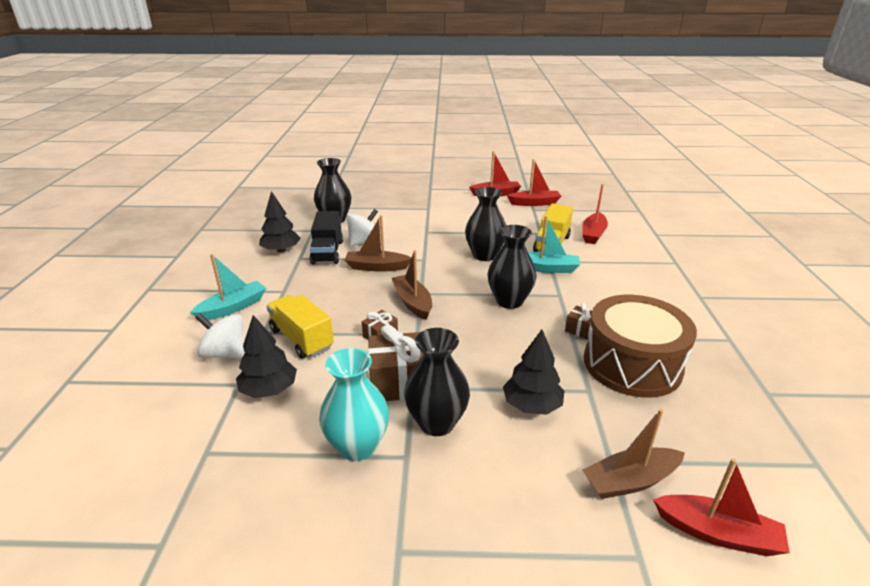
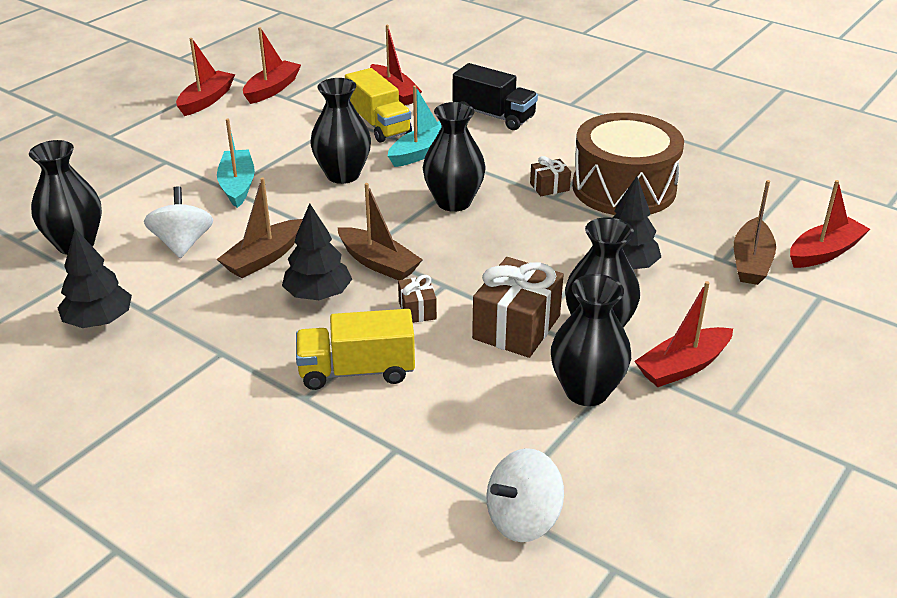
camera: 55 degrees left, 5 degrees up
turquoise boat [190,254,266,320] -> turquoise boat moved to [217,118,255,208]
white spinning top [195,313,245,358] -> white spinning top moved to [487,448,564,542]
black tree [236,315,297,398] -> black tree moved to [282,203,352,300]
black truck [309,211,343,265] -> black truck moved to [453,63,538,130]
turquoise vase [319,348,389,461] -> black vase [551,274,631,406]
brown boat [392,250,432,320] -> brown boat turned 150 degrees counterclockwise [337,183,423,280]
none -> red boat [634,281,733,387]

